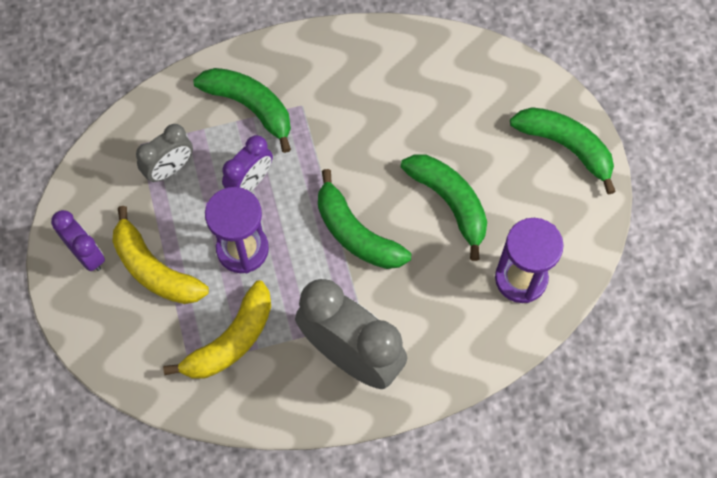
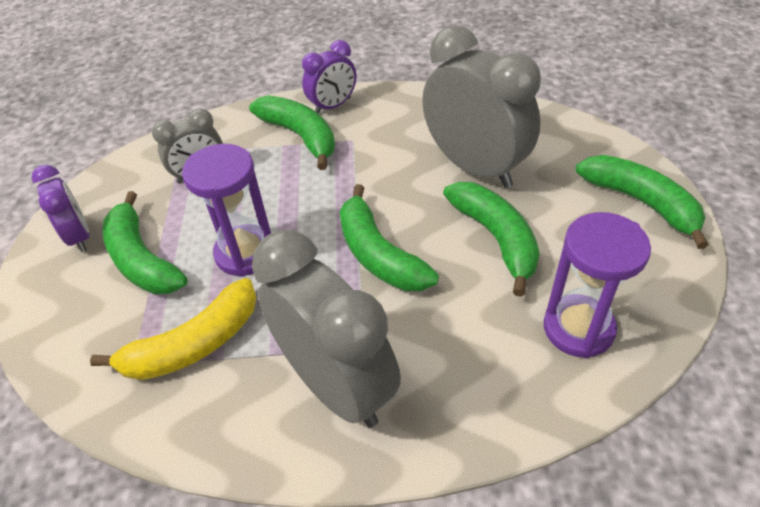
camera: 15 degrees right, 20 degrees down
yellow banana [112,206,209,304] -> green banana [102,191,188,294]
purple clock [222,135,273,191] -> purple clock moved to [302,40,356,114]
none -> grey clock [422,25,541,188]

